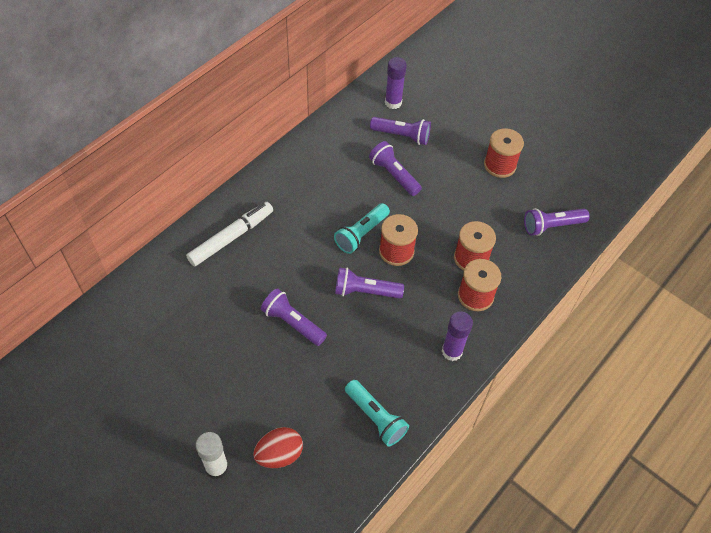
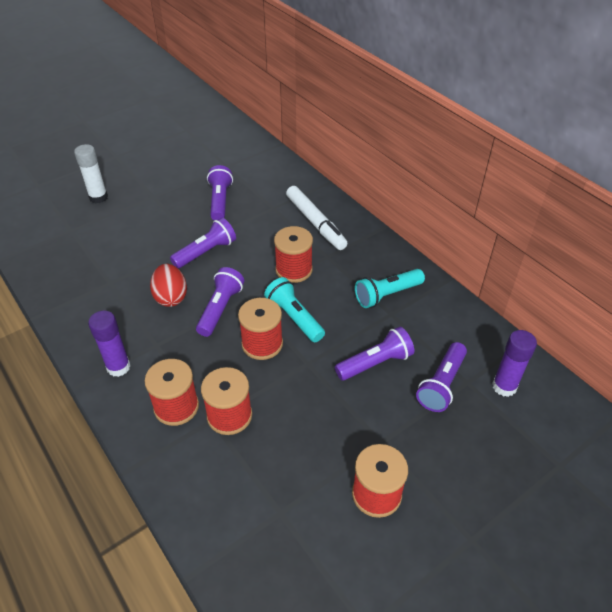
camera: 105 degrees right, 10 degrees down
red egg [253,427,303,468] -> red egg moved to [150,264,187,307]
turquoise flashlight [345,380,409,447] -> turquoise flashlight moved to [355,269,425,308]
purple flashlight [524,208,590,236] -> purple flashlight moved to [207,165,233,220]
none -> red spool [274,226,313,283]

